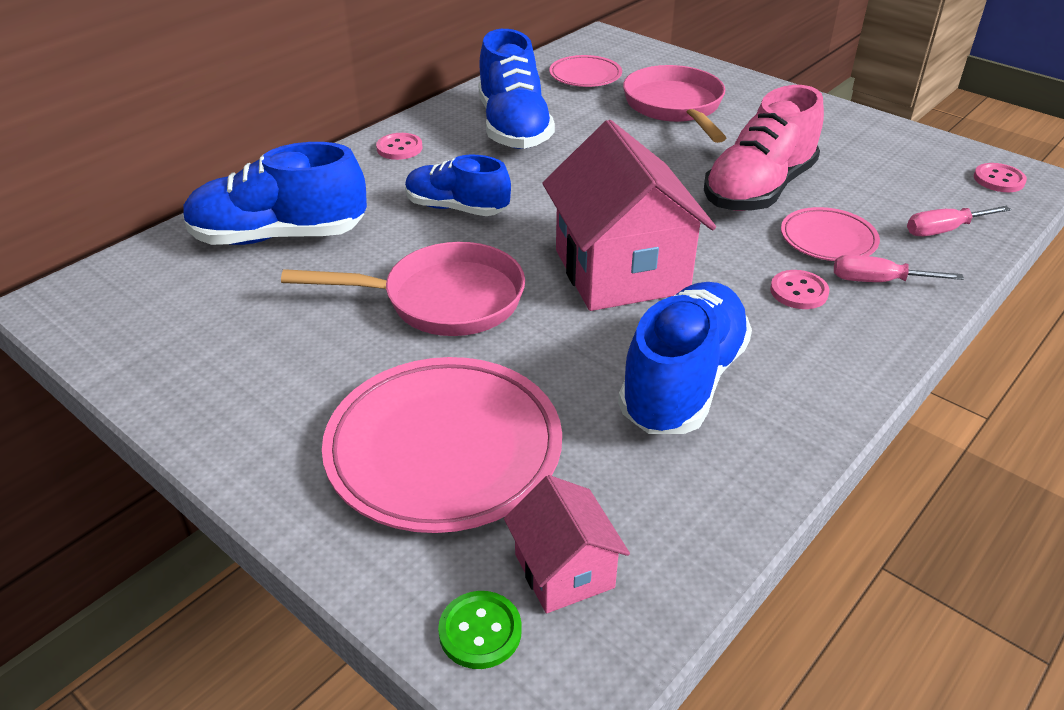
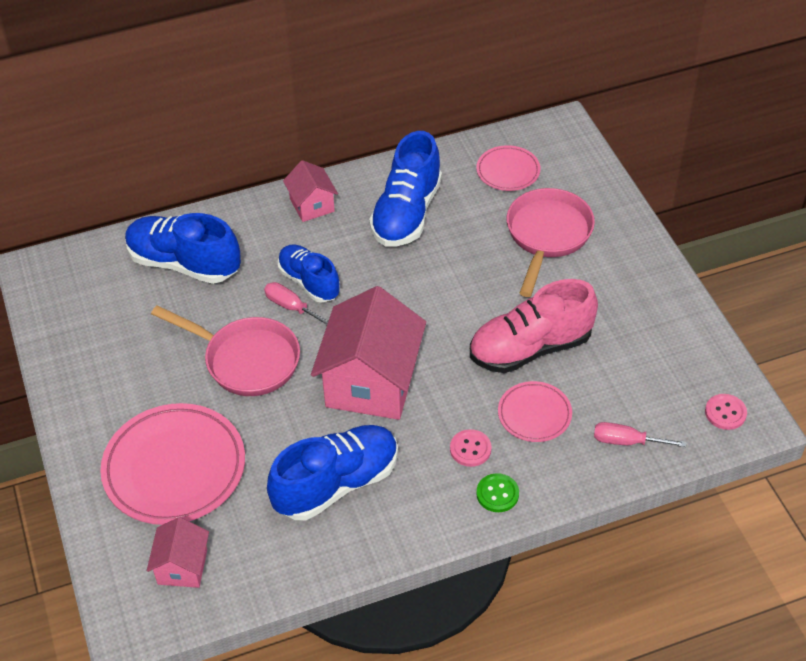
camera: 30 degrees right, 10 degrees up
pink button [376,133,422,160] -> pink house [283,160,338,222]
green button [438,591,522,669] -> green button moved to [476,473,519,512]
pink screwdriver [834,255,964,282] -> pink screwdriver moved to [264,282,329,325]

